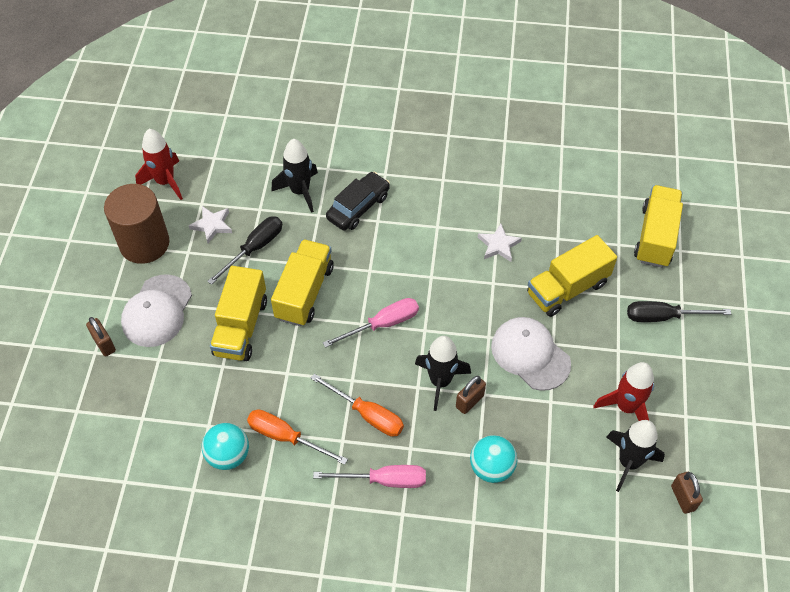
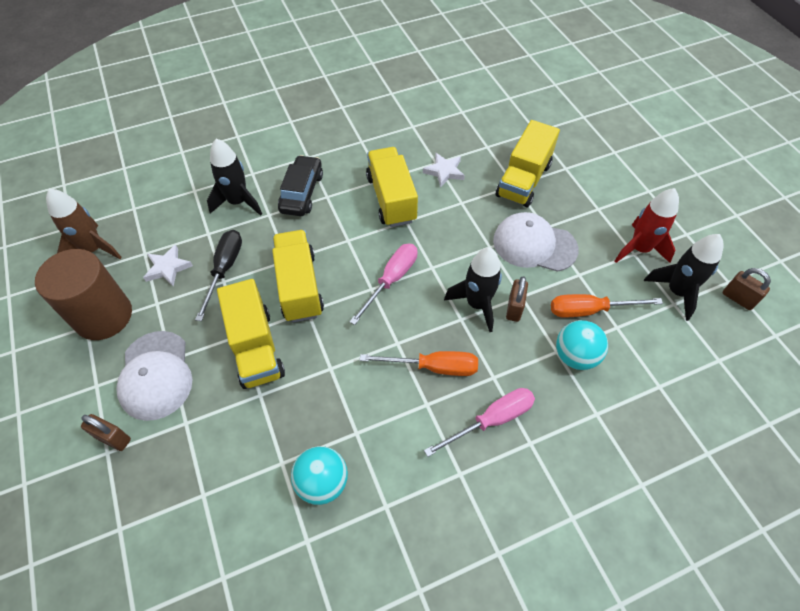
camera: 30 degrees left, 0 degrees up
red rocket [135,129,183,200] -> brown rocket [46,189,122,259]
orange screwdriver [247,409,348,465] -> orange screwdriver moved to [551,294,663,317]
black screwdriver [627,301,731,322] -> none
yellow truck [634,185,683,268] -> yellow truck moved to [366,147,418,227]

